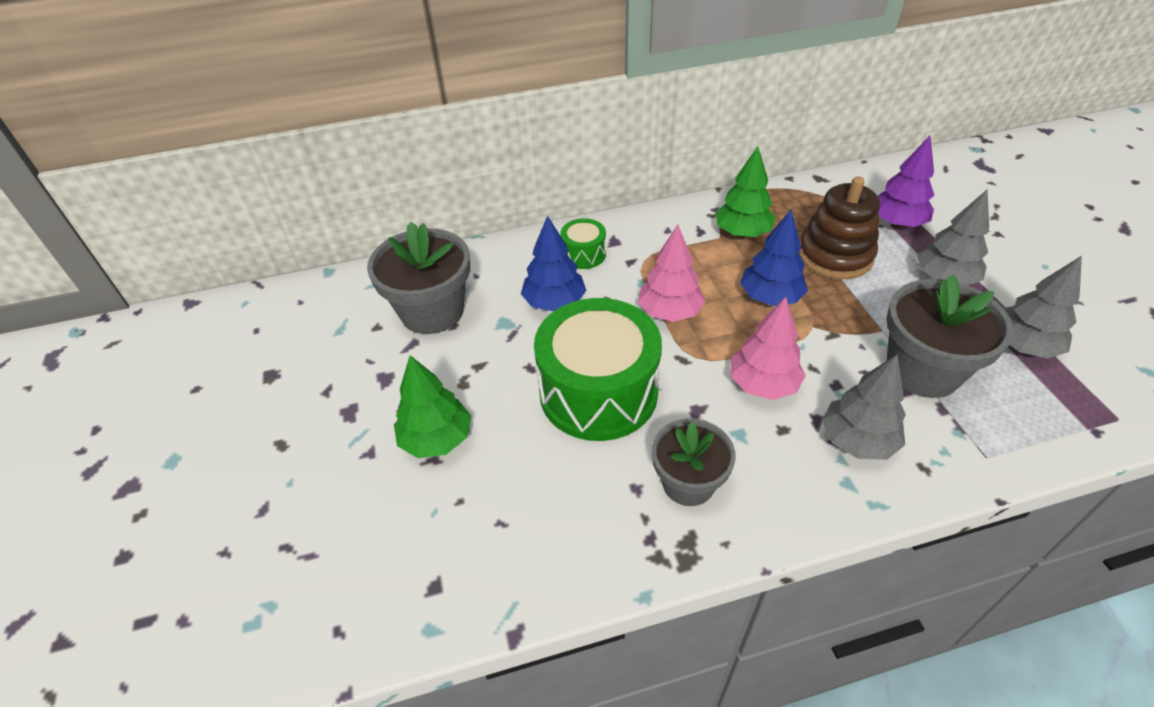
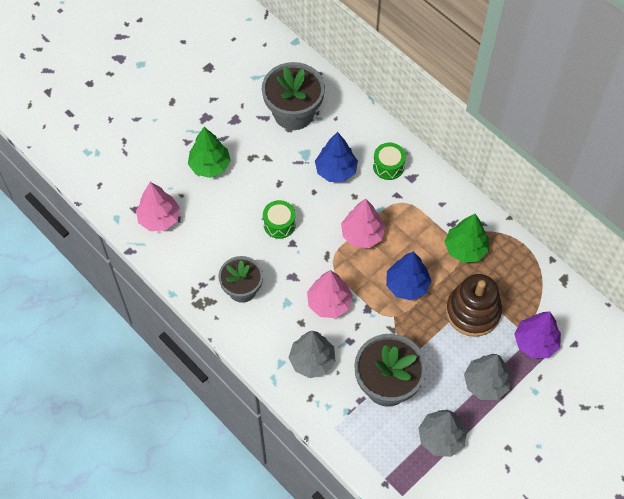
camera: 60 degrees right, 15 degrees up
green drum [534,298,662,441] -> green drum [263,200,296,239], size x0.45
none -> pink tree [136,182,180,231]

